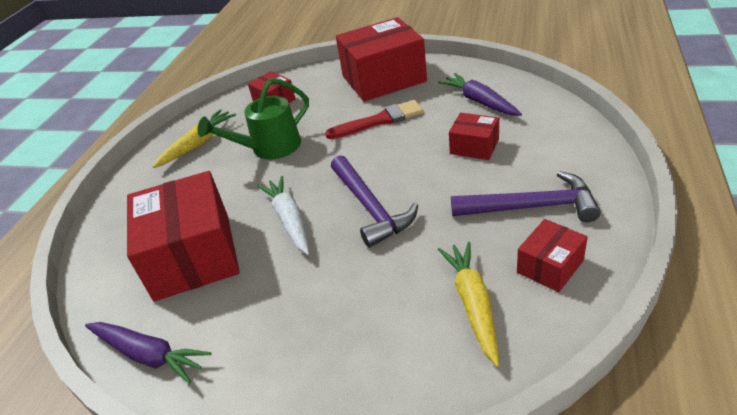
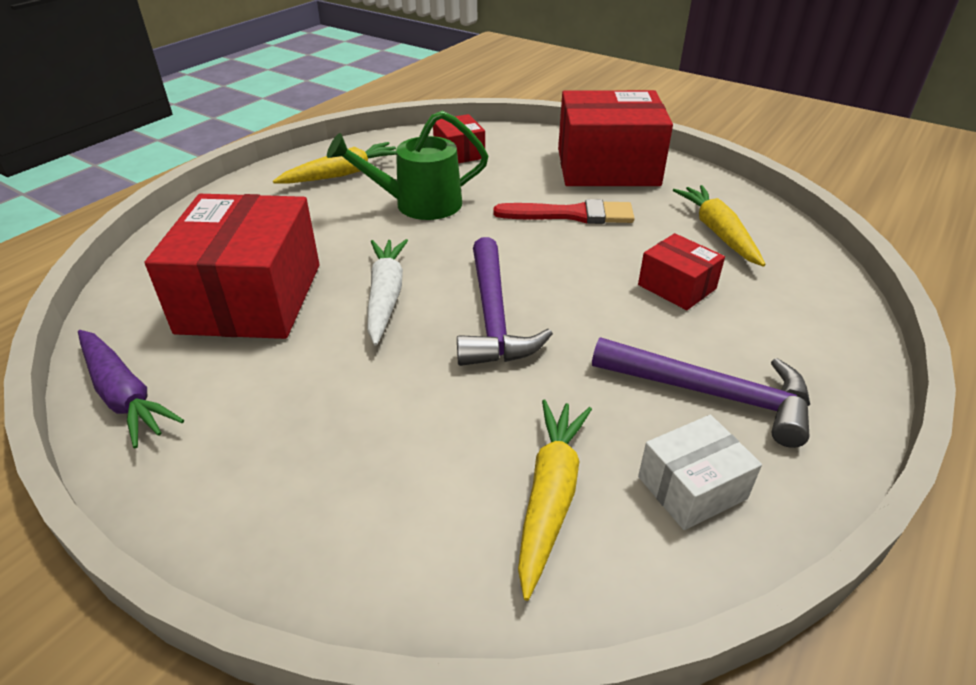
camera: 15 degrees right, 0 degrees up
purple carrot [438,73,522,116] -> yellow carrot [673,185,765,266]
red box [517,219,588,292] -> white box [638,415,762,530]

